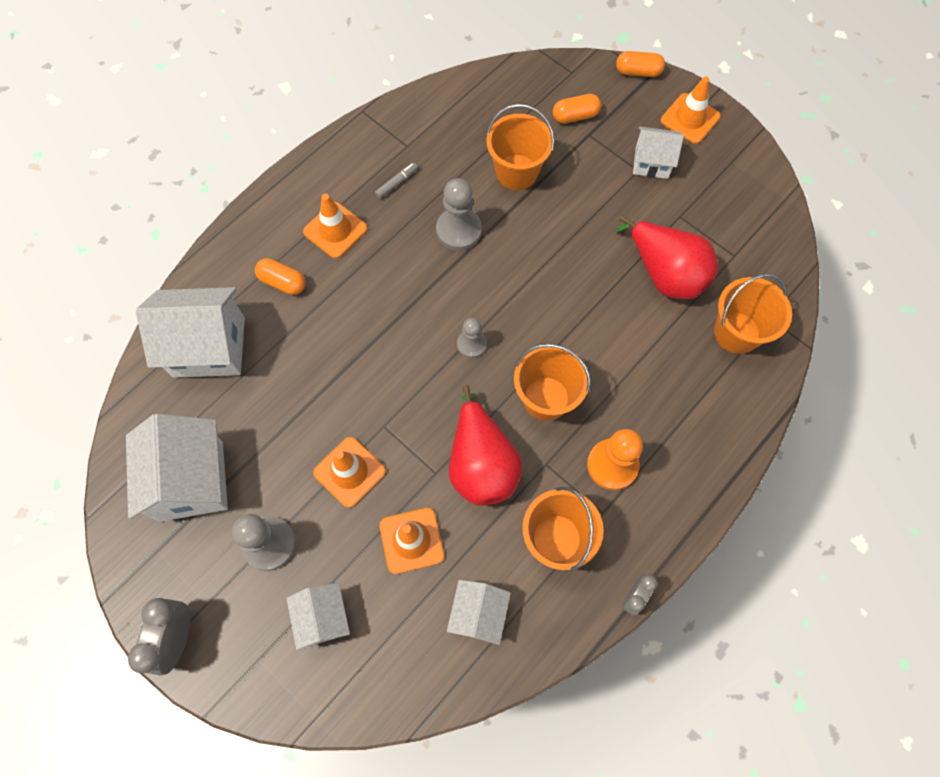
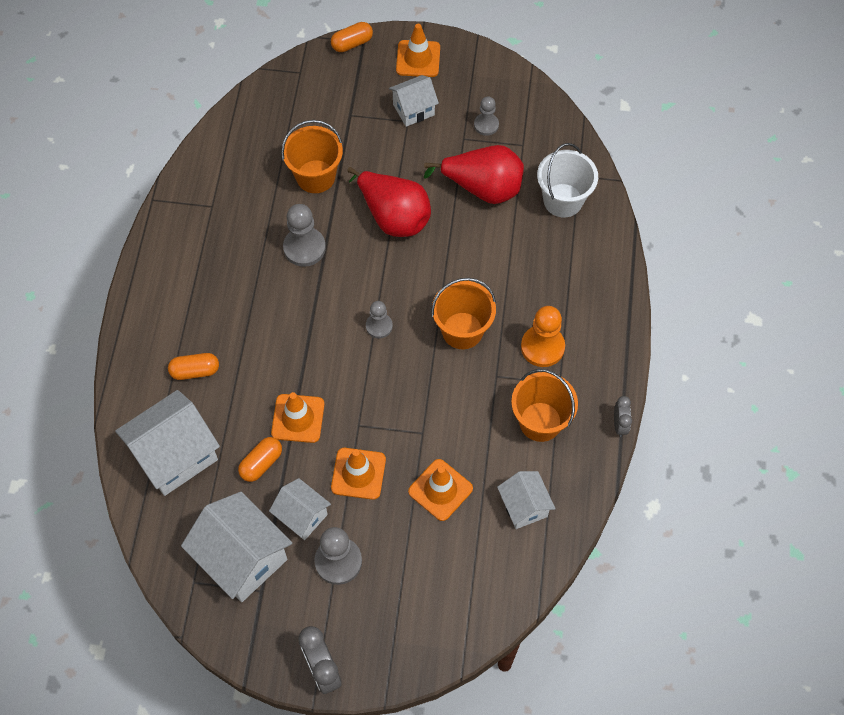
camera: 35 degrees left, 5 degrees down
white house [286,583,350,650] -> white house moved to [269,478,331,540]
orange traffic cone [303,194,368,259] -> orange traffic cone moved to [271,392,325,443]
grey marker [375,163,418,199] -> none
red pear [449,385,523,505] -> red pear moved to [347,167,431,237]
orange capsule [553,94,601,124] -> orange capsule moved to [238,437,282,482]
orange bucket [714,274,792,354] -> white bucket [537,143,598,217]
none -> grey pawn [474,97,499,136]

